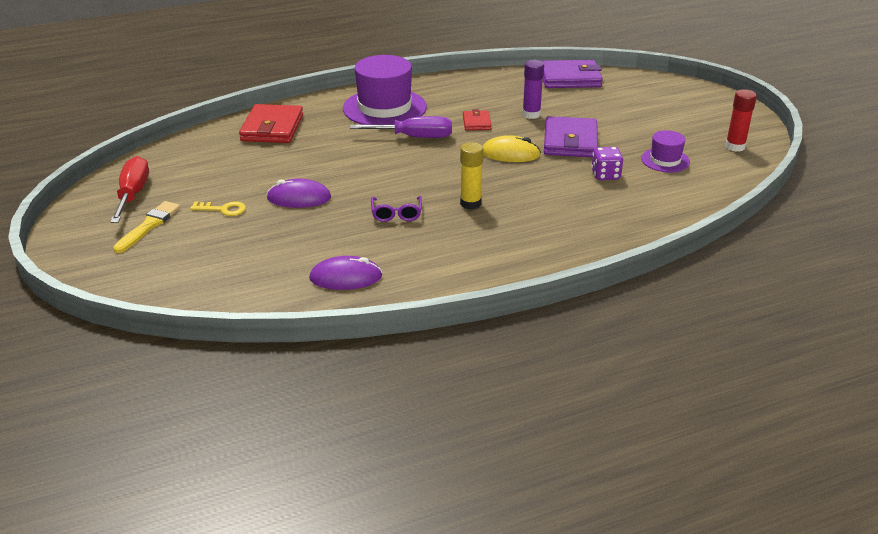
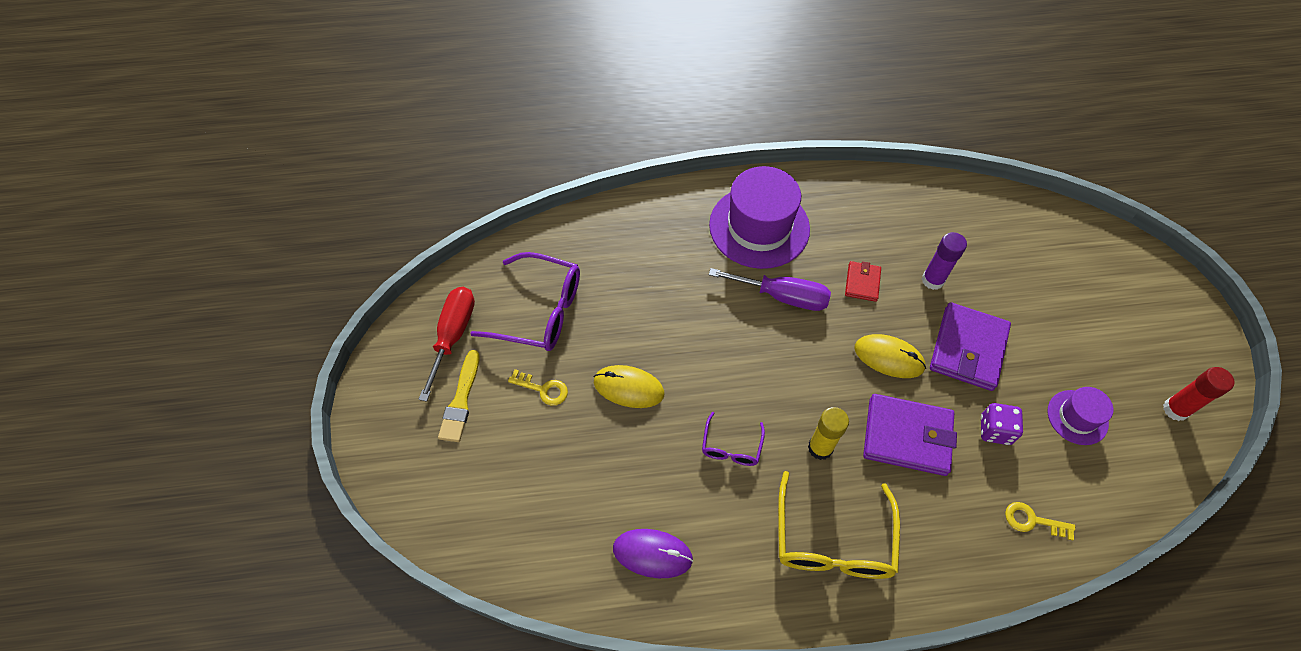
camera: 15 degrees right, 25 degrees up
yellow brush [113,201,180,253] -> yellow brush turned 150 degrees clockwise [438,350,480,442]
red wallet [239,104,303,143] -> none
purple mouse [267,179,331,208] -> yellow mouse [594,365,665,408]
purple wallet [542,60,603,88] -> purple wallet moved to [863,394,957,476]
none -> purple glasses [470,252,580,351]
none -> yellow glasses [778,471,900,579]
none -> yellow key [1005,502,1075,540]

